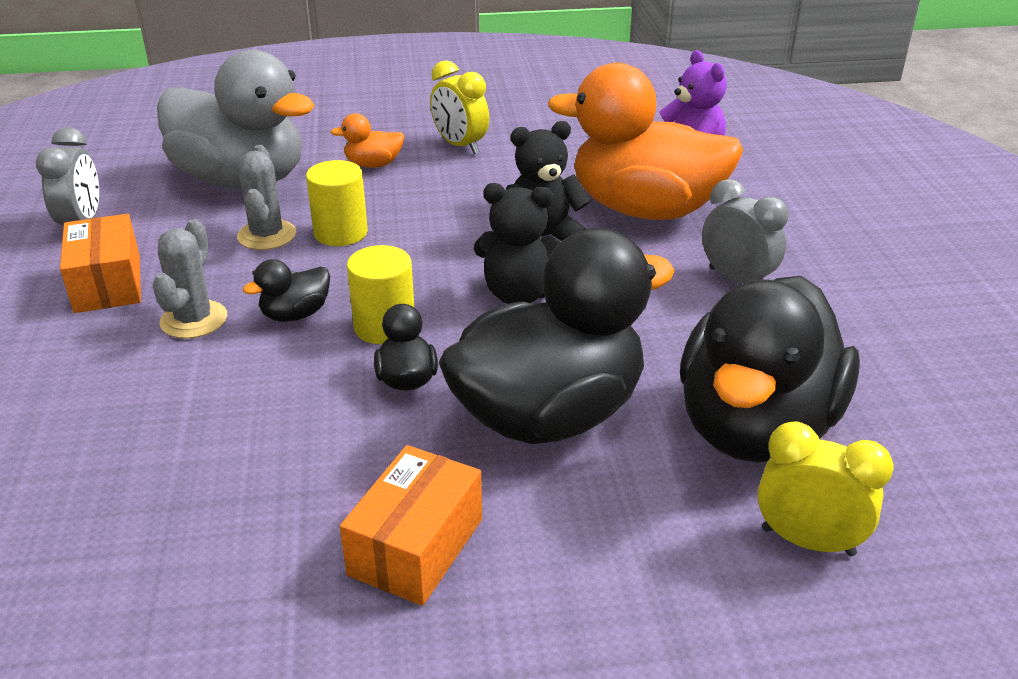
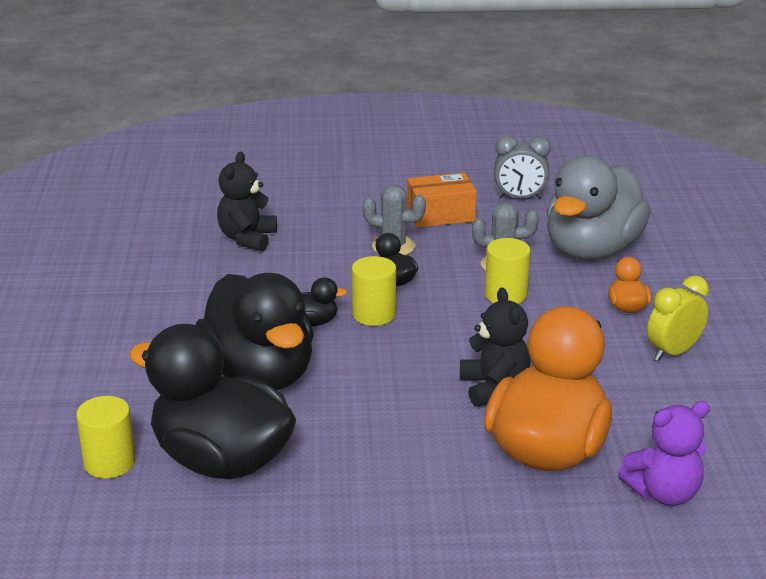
camera: 95 degrees right, 5 degrees down
orange box [340,445,482,606] -> none
black teddy bear [474,183,560,304] -> black teddy bear moved to [217,152,277,252]
grey clock [702,179,789,284] -> none
yellow clock [757,421,894,556] -> yellow cylinder [76,396,136,478]

